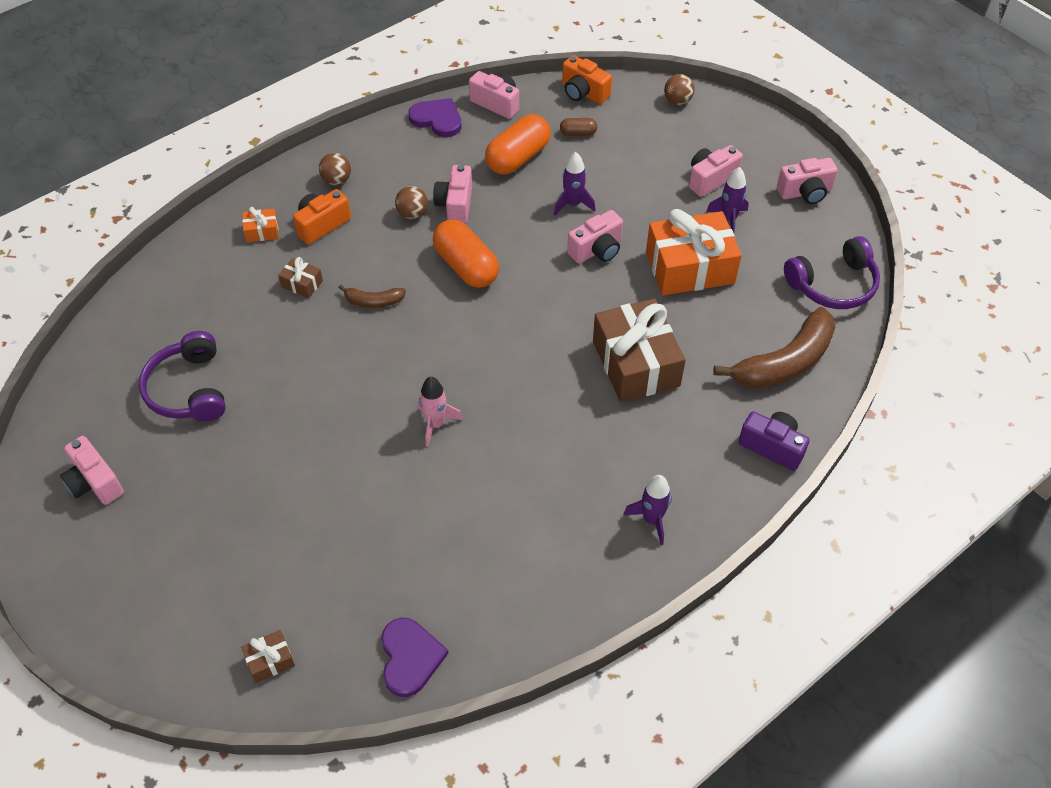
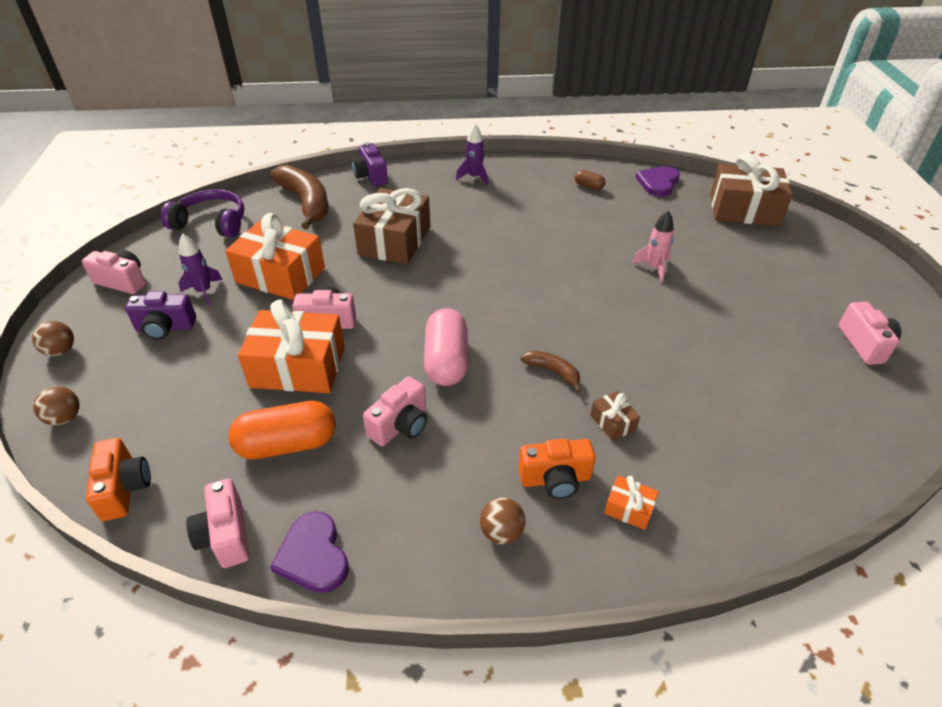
camera: 145 degrees left, 10 degrees down
purple headphones [139,331,226,421] -> none
brown gift [241,630,295,683] -> brown gift [710,153,793,226], size x2.33
brown ball [395,186,428,219] -> brown ball moved to [32,321,74,356]
pink rocket [418,377,463,447] -> pink rocket moved to [632,211,674,282]
orange capsule [433,219,499,288] -> pink capsule [424,308,468,386]
purple rocket [554,152,596,215] -> orange gift [238,300,345,393]
brown capsule [560,118,597,136] -> brown capsule moved to [575,170,605,190]
pink camera [689,145,743,197] -> purple camera [125,291,196,340]
brown banana [713,307,836,389] -> brown banana turned 60 degrees clockwise [270,165,329,230]

